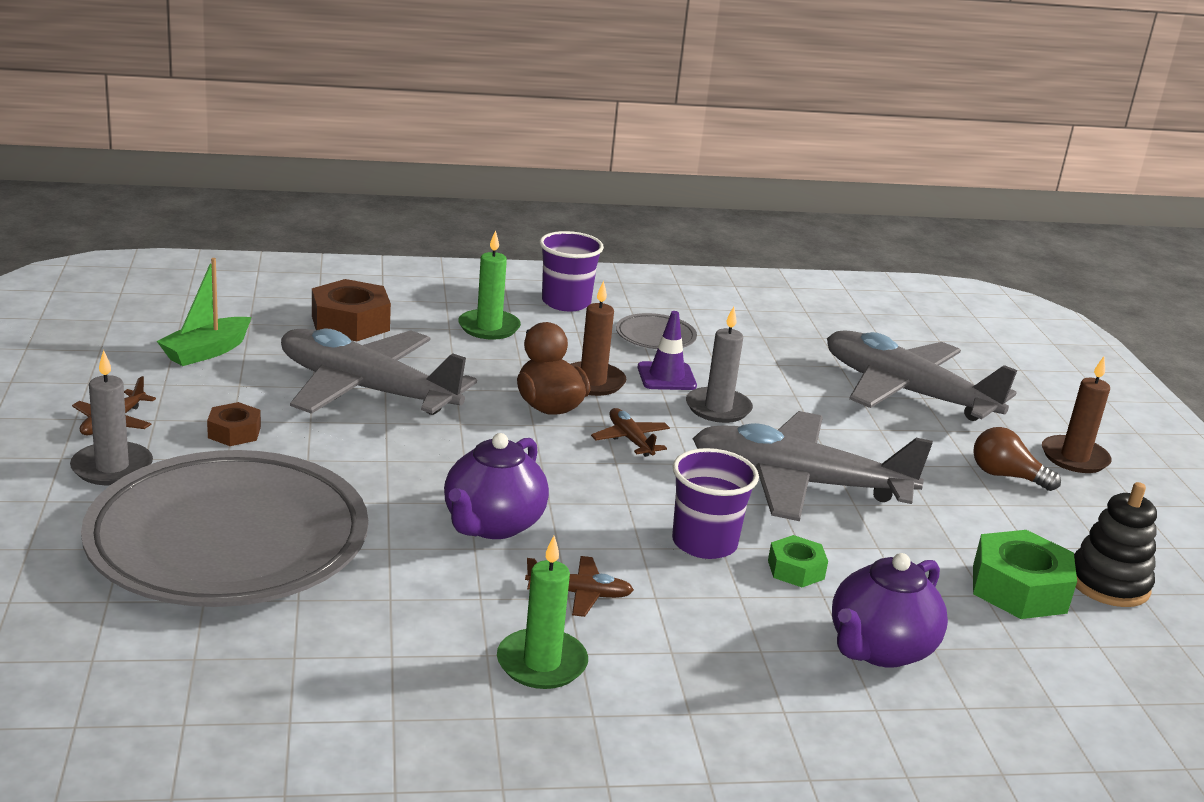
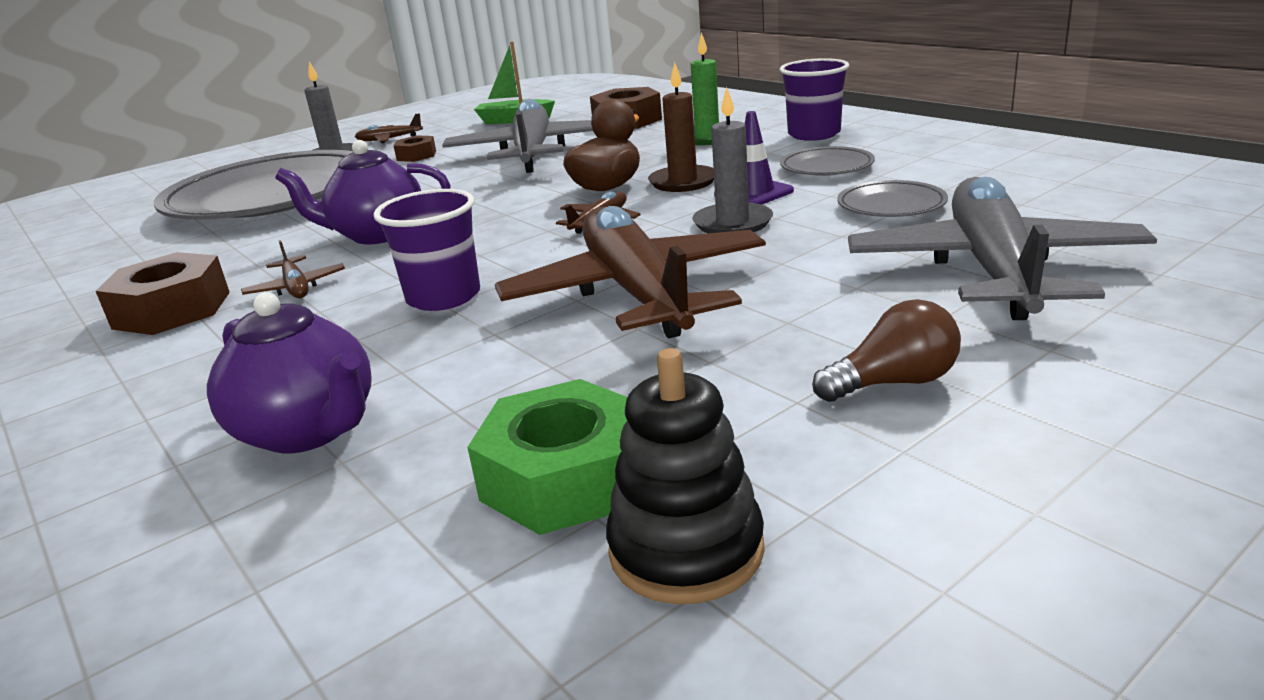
camera: 65 degrees right, 0 degrees up
green candle [497,536,588,689] -> brown nut [96,252,230,335]
grey plane [692,411,933,521] -> brown plane [495,206,766,338]
green nut [768,535,828,587] -> none
purple teapot [832,553,948,668] -> purple teapot turned 150 degrees counterclockwise [207,292,372,454]
brown light bulb [973,427,1061,491] -> brown light bulb turned 75 degrees clockwise [812,299,961,402]
brown candle [1042,356,1112,473] -> none
none -> grey plate [837,180,948,217]

